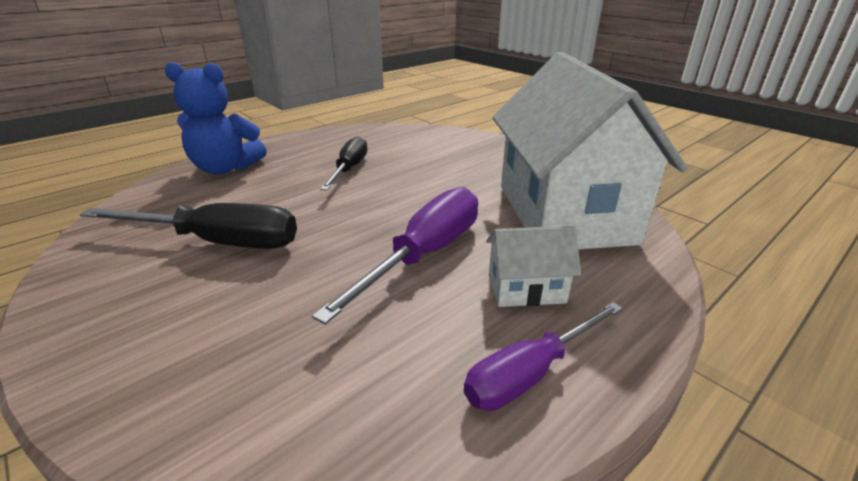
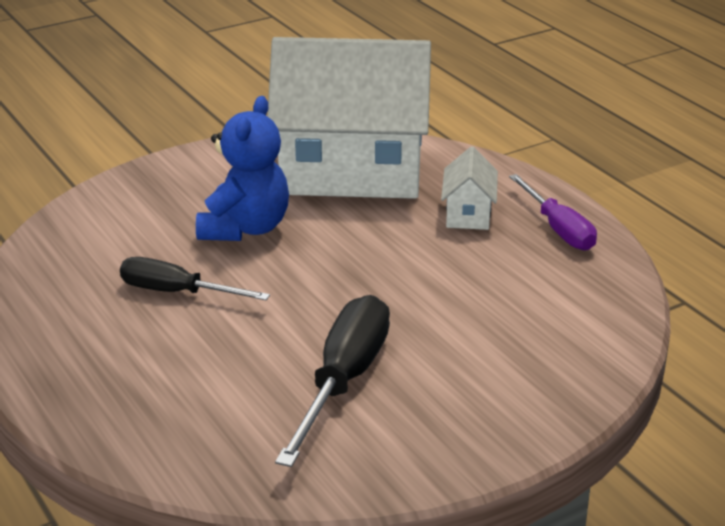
camera: 80 degrees left, 0 degrees up
blue teddy bear [165,62,266,175] -> blue teddy bear moved to [196,96,289,241]
purple screwdriver [312,187,478,325] -> none

